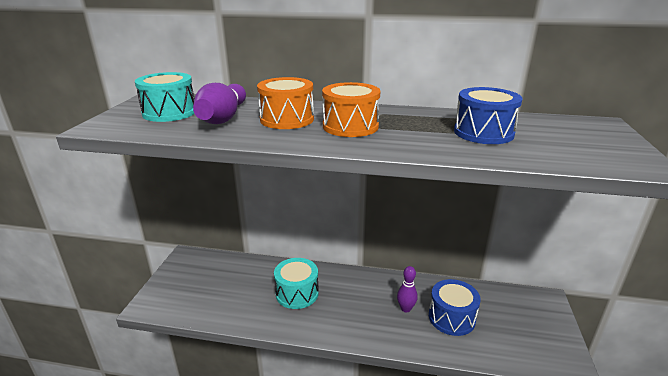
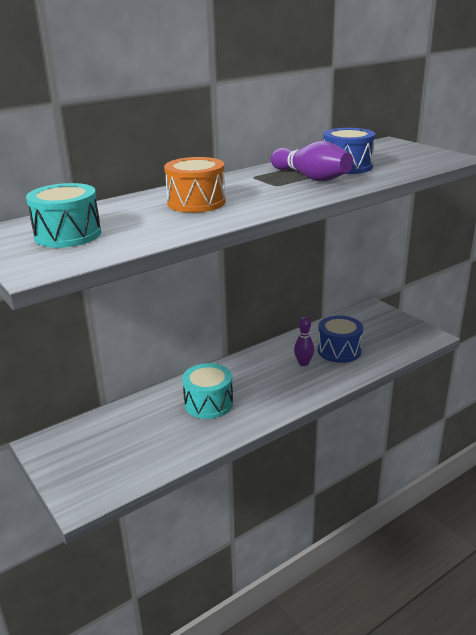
camera: 45 degrees left, 0 degrees up
purple bowling pin [193,83,246,124] -> purple bowling pin moved to [270,141,353,182]
orange drum [322,82,381,137] -> none

